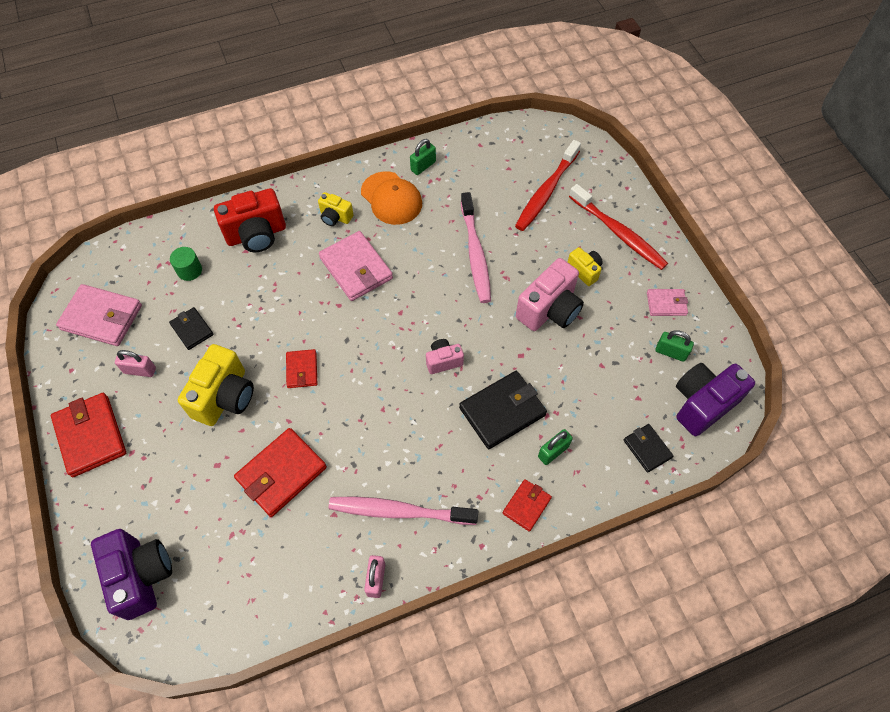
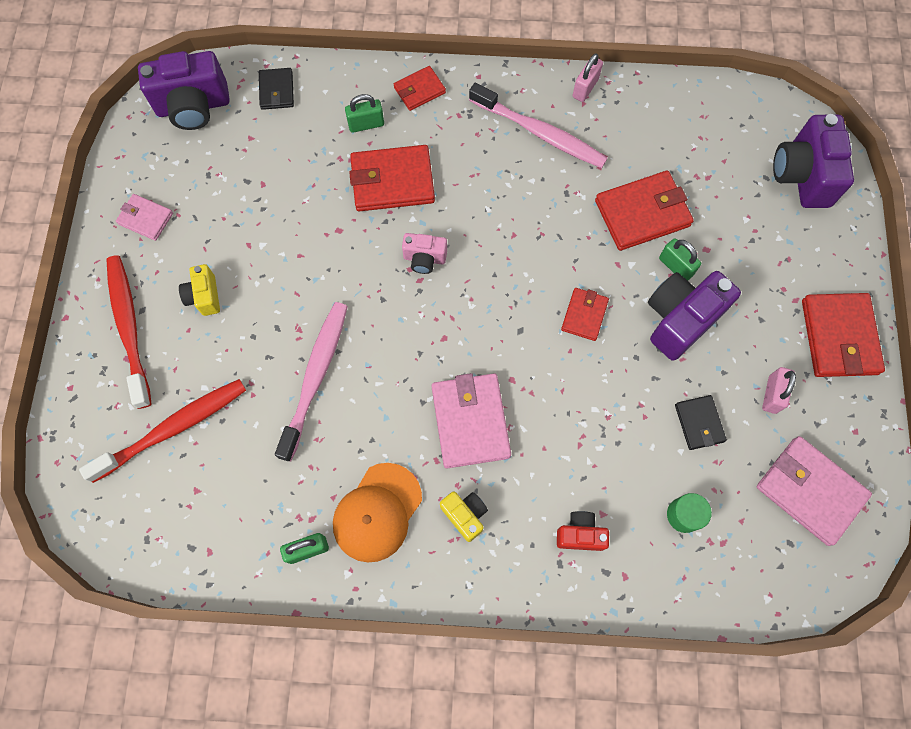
camera: 155 degrees left, 10 degrees up
pink padlock [115,350,156,377] -> pink padlock turned 75 degrees clockwise [762,367,796,414]
yellow camera [178,344,254,426] -> purple camera [648,271,741,361]
red camera [214,188,286,252] -> red camera [557,511,609,551], size x0.54
orange cap [361,171,422,225] -> orange cap turned 135 degrees counterclockwise [333,463,422,563]
black wallet [459,371,547,449] -> red wallet [349,145,435,211]
pink camera [516,258,584,331] -> none
green padlock [655,330,694,362] -> green padlock moved to [659,238,701,281]

